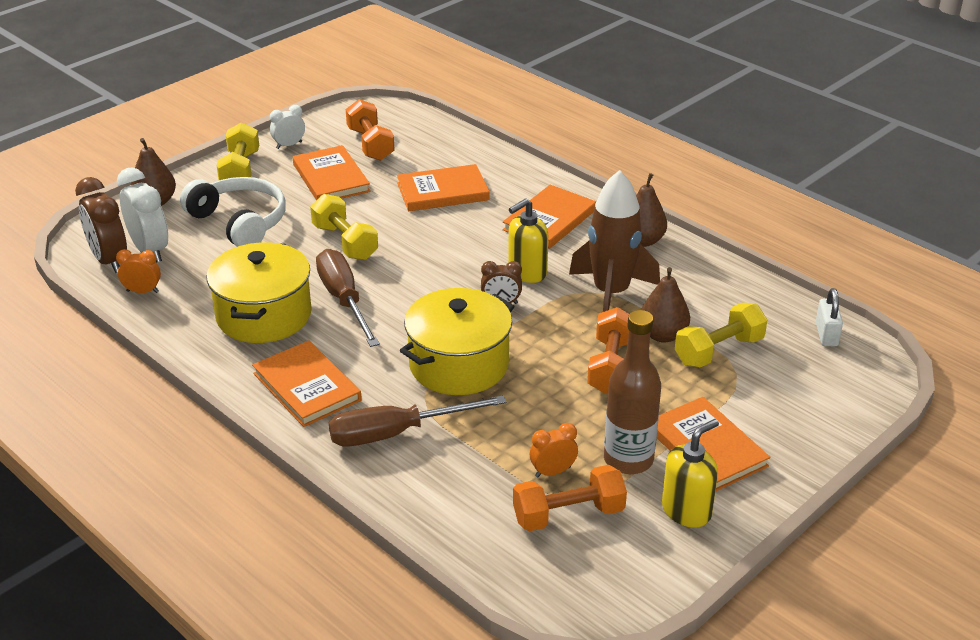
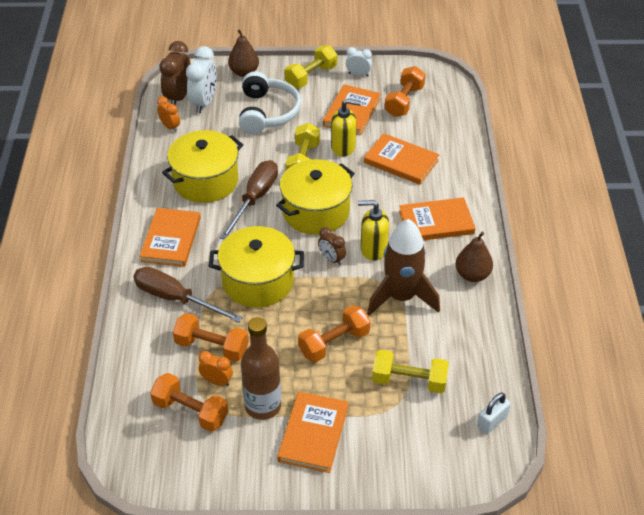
camera: 45 degrees right, 10 degrees up
brown pear [641,267,690,343] -> none
yellow soap dispenser [662,419,719,528] -> yellow soap dispenser moved to [331,99,361,157]
none -> orange dumbbell [173,313,249,362]
none -> yellow pot [276,159,355,235]

